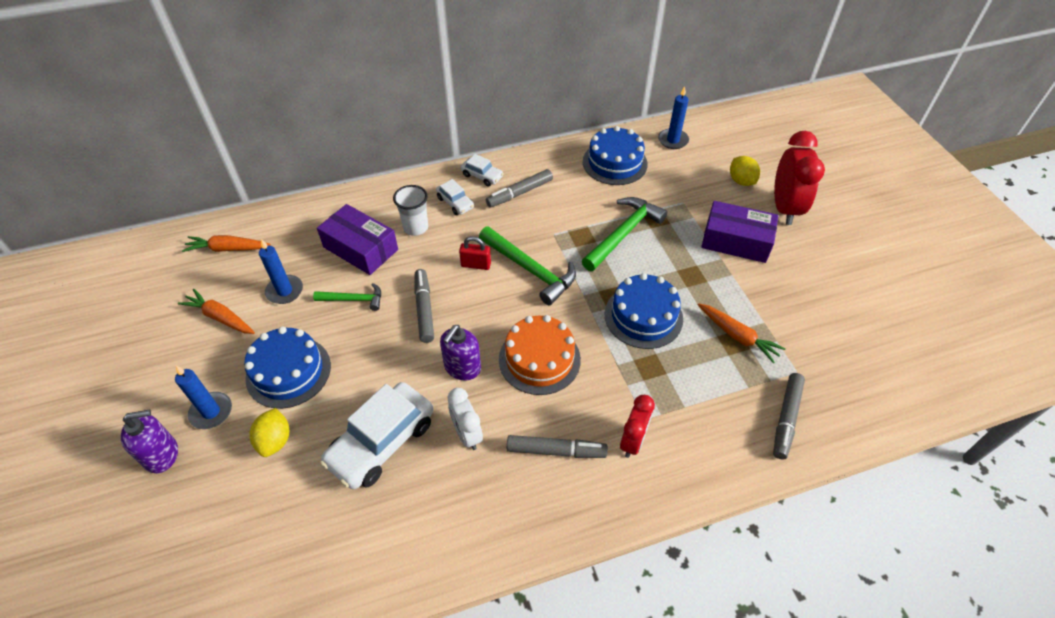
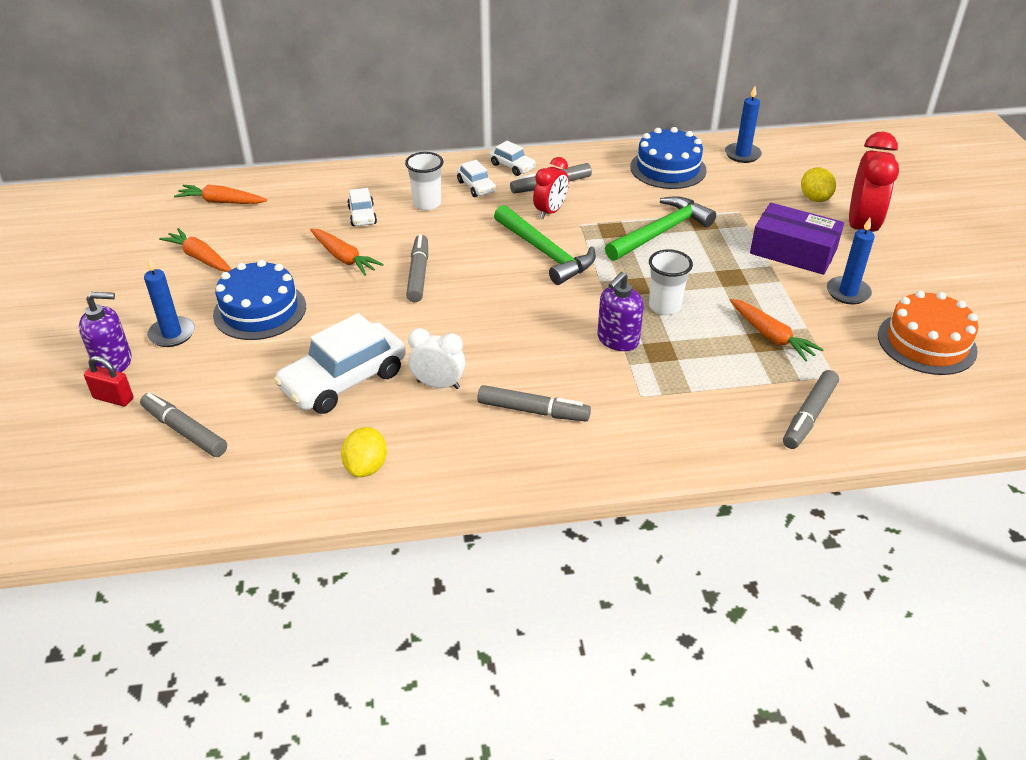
camera: 10 degrees right, 10 degrees down
yellow lemon [250,408,289,457] -> yellow lemon moved to [341,427,387,477]
blue candle [259,239,303,304] -> blue candle moved to [827,218,875,304]
green hammer [313,283,381,311] -> orange carrot [310,228,384,276]
purple box [317,204,398,275] -> white car [347,188,377,226]
purple soap dispenser [440,325,481,380] -> purple soap dispenser moved to [597,272,644,351]
white clock [448,388,483,450] -> white clock turned 120 degrees clockwise [408,328,465,389]
red padlock [459,236,491,270] -> red padlock moved to [84,356,133,407]
orange cake [499,315,581,395] -> orange cake moved to [878,291,978,375]
blue cake [604,273,683,349] -> white cup [649,249,693,316]
red clock [620,395,655,458] -> red clock moved to [533,157,569,219]
none -> grey marker [140,393,227,457]

